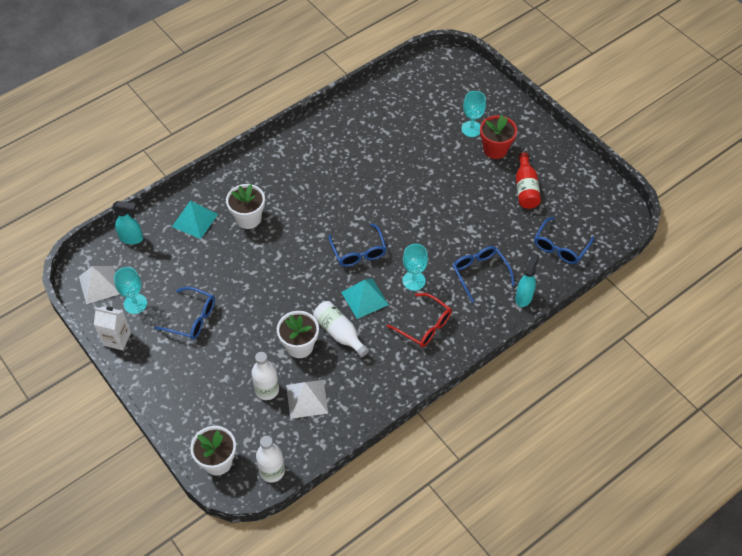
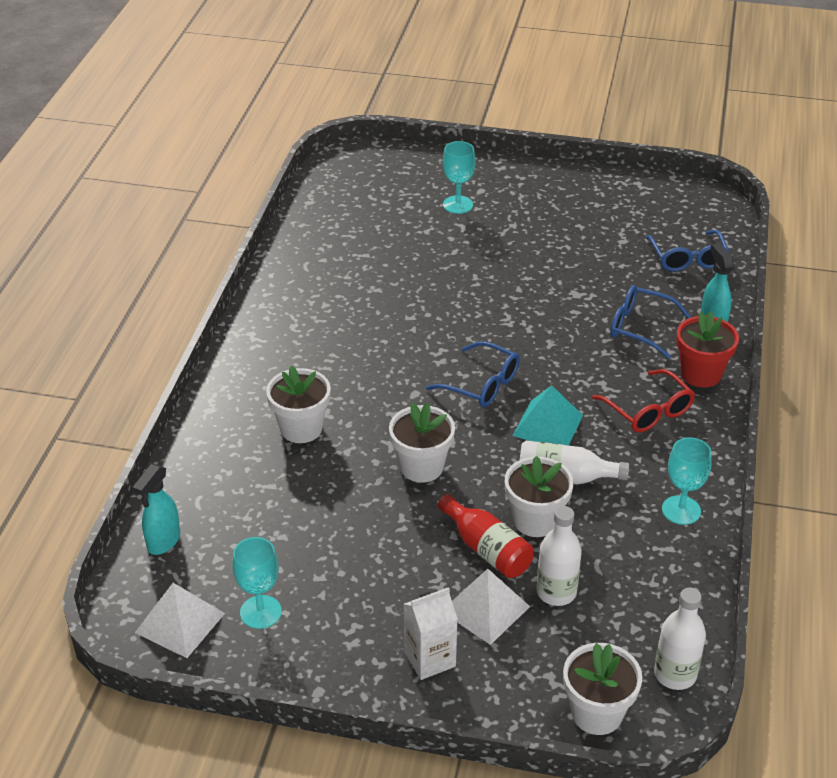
camera: 40 degrees left, 15 degrees down
white carton [94,306,131,350] -> white carton moved to [404,587,458,680]
turquoise spray bottle [112,201,143,244] -> turquoise spray bottle turned 150 degrees clockwise [133,464,180,555]
blue glasses [155,287,215,340] -> none
turquoise pyramid [172,201,218,239] -> none
white pyramid [286,380,328,419] -> white pyramid moved to [452,569,530,645]
red glasses [387,293,452,347] -> red glasses turned 60 degrees clockwise [592,369,695,433]
turquoise goblet [403,244,428,291] -> turquoise goblet moved to [662,437,712,525]
red flower pot [480,115,517,159] -> red flower pot moved to [676,311,739,388]
red bottle [516,152,541,209] -> red bottle moved to [438,494,534,578]
none -> white flower pot [389,403,455,483]

